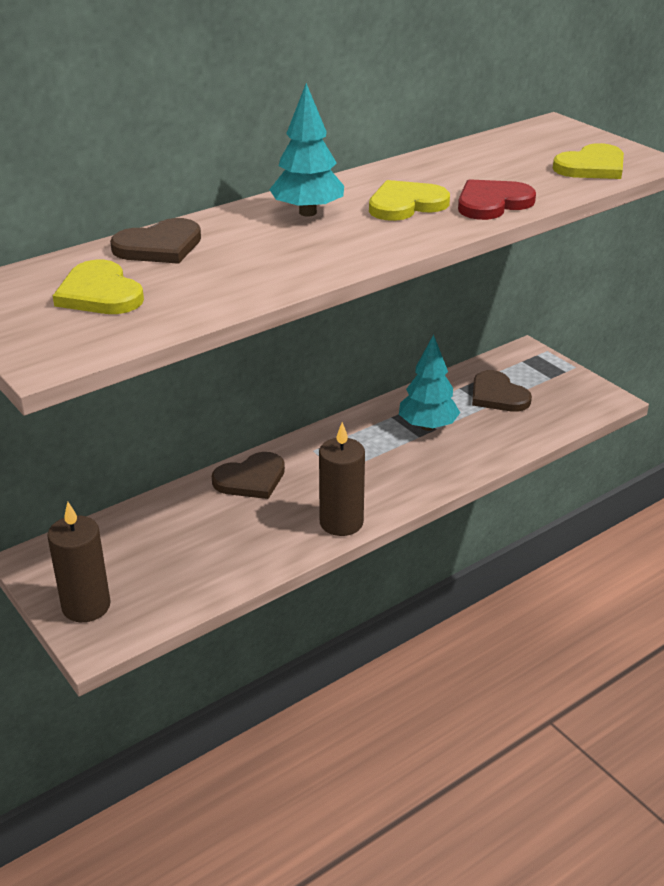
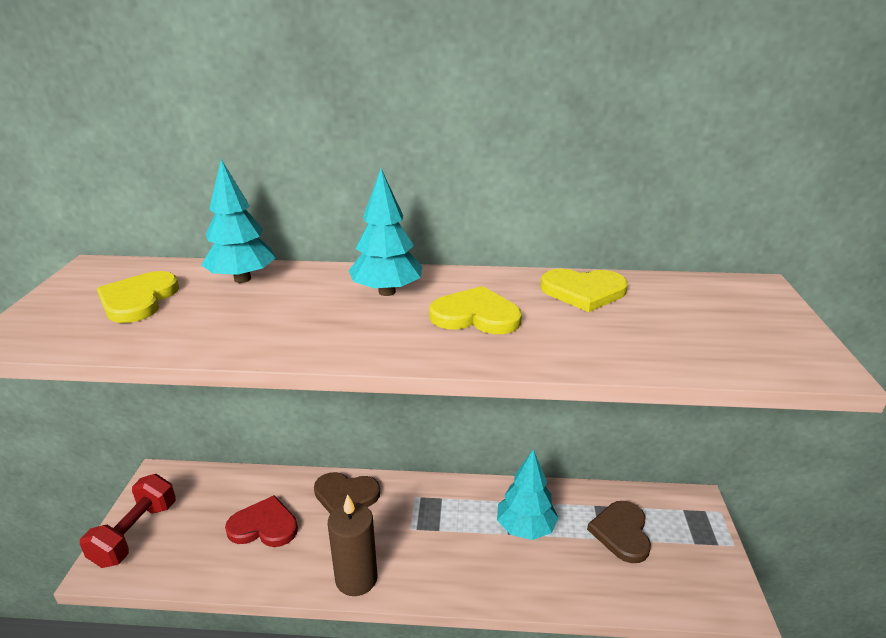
camera: 40 degrees right, 5 degrees down
brown candle [47,502,111,622] -> red dumbbell [80,474,176,568]
brown heart [110,218,201,264] -> turquoise tree [201,159,276,283]
red heart [458,179,536,220] -> red heart moved to [225,495,298,547]
yellow heart [553,143,624,179] -> yellow heart moved to [540,268,628,312]

